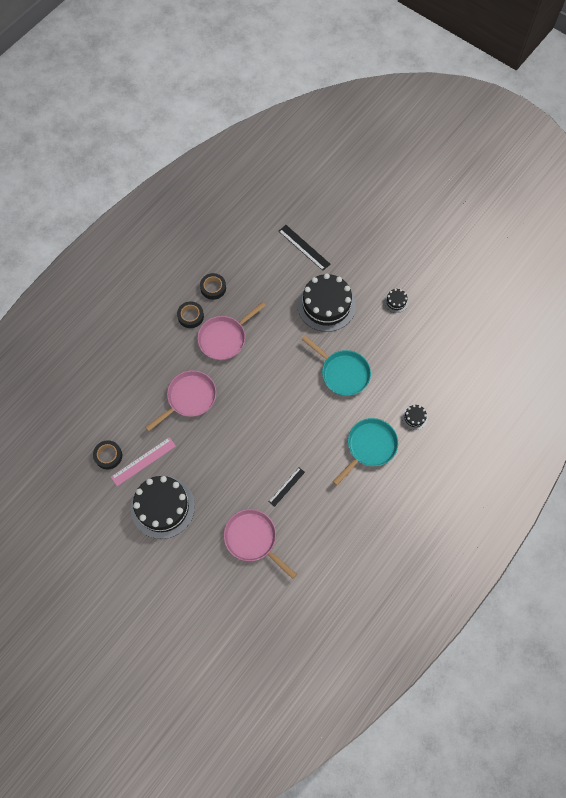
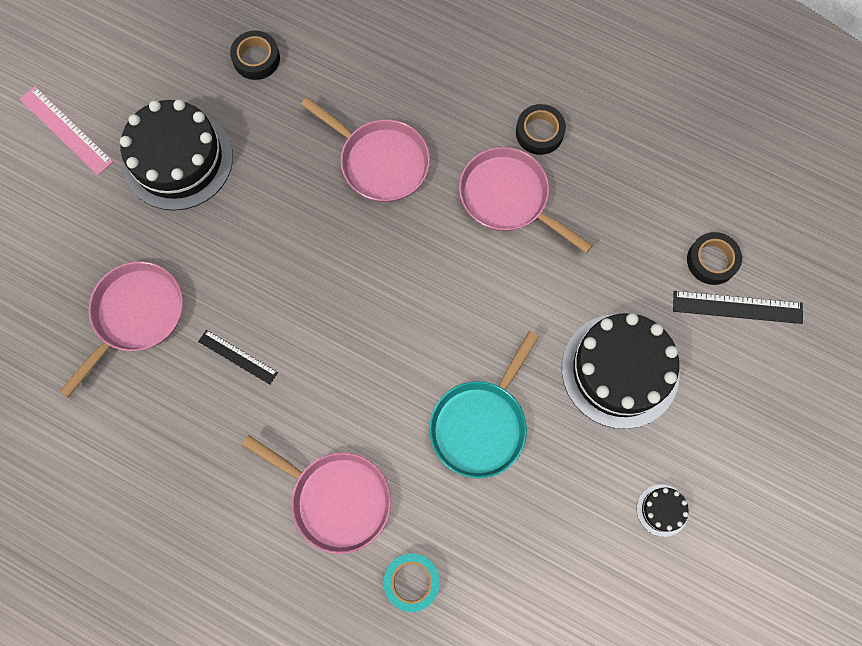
camera: 80 degrees right, 5 degrees up
pink ruler [111,437,176,486] -> pink ruler moved to [20,86,114,175]
black tape [200,273,226,300] -> black tape moved to [687,232,742,285]
black ruler [279,225,330,271] -> black ruler turned 60 degrees clockwise [673,291,803,324]
turquoise pan [333,418,398,485] -> pink pan [242,435,391,554]
black cake [402,405,428,430] -> turquoise tape [383,553,440,612]

